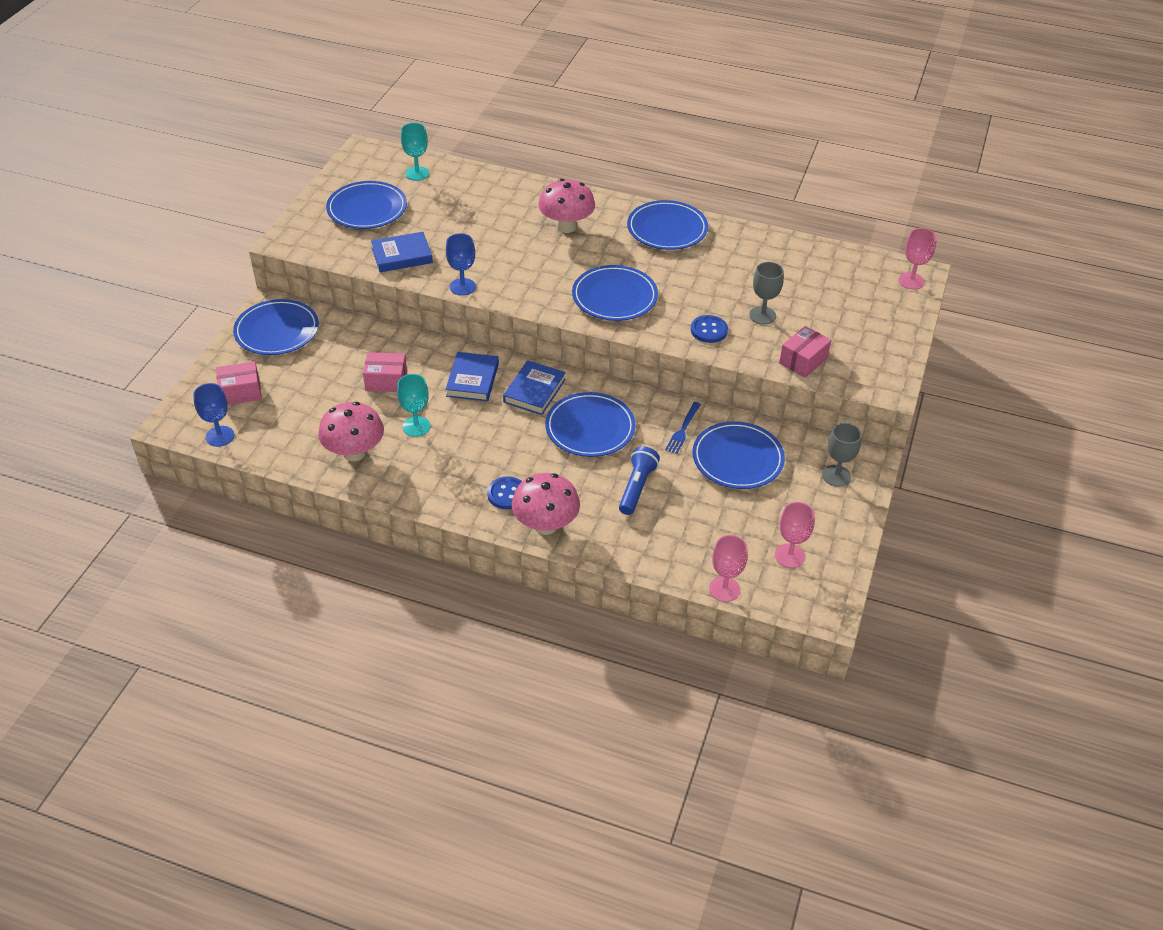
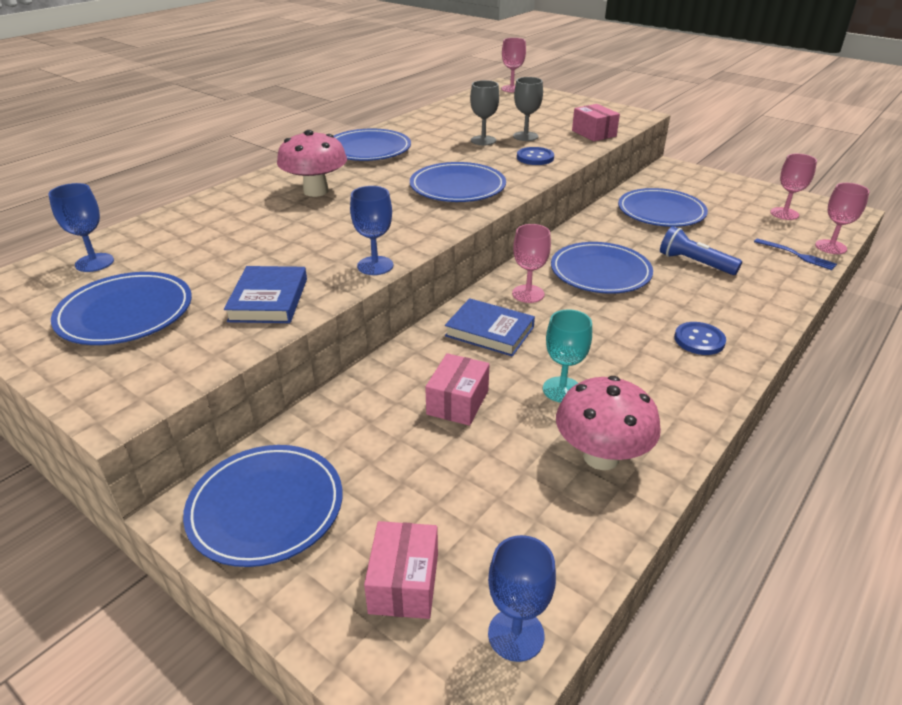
camera: 70 degrees left, 10 degrees down
turquoise goblet [401,123,429,181] -> blue goblet [48,183,114,272]
blue book [503,360,566,415] -> pink goblet [512,224,551,303]
pink mushroom [512,473,580,535] -> none
blue fork [665,402,701,454] -> blue fork moved to [754,238,837,270]
grey goblet [822,423,862,487] -> grey goblet moved to [470,80,499,145]

